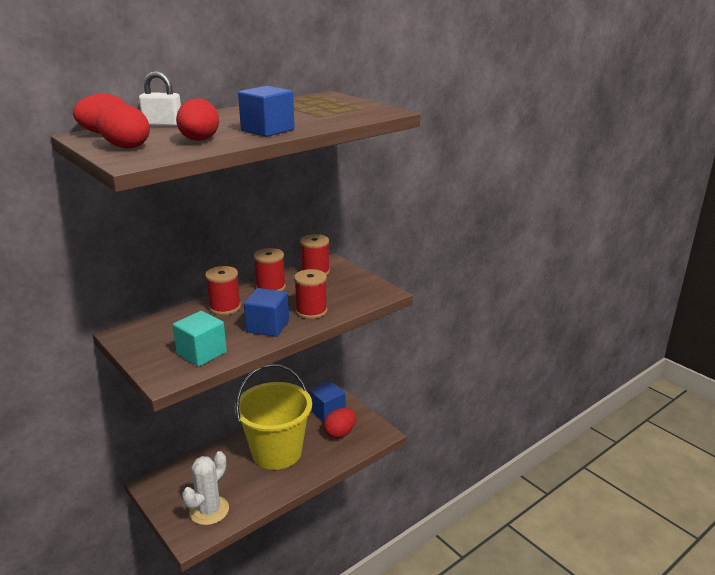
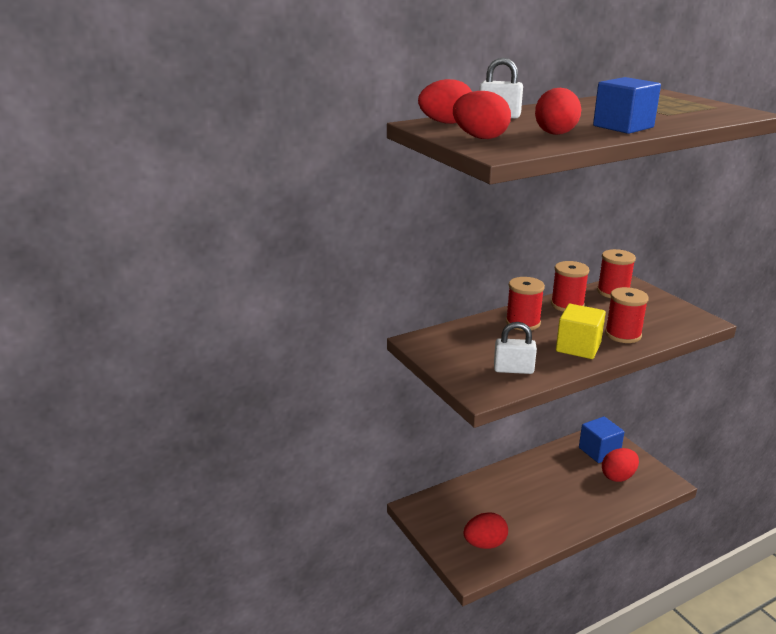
camera: 10 degrees right, 0 degrees up
turquoise cube [173,311,227,367] -> white padlock [494,322,537,374]
white cactus [182,451,229,525] -> red egg [463,512,508,549]
yellow bucket [235,364,312,470] -> none
blue cube [244,288,289,337] -> yellow cube [556,304,606,359]

